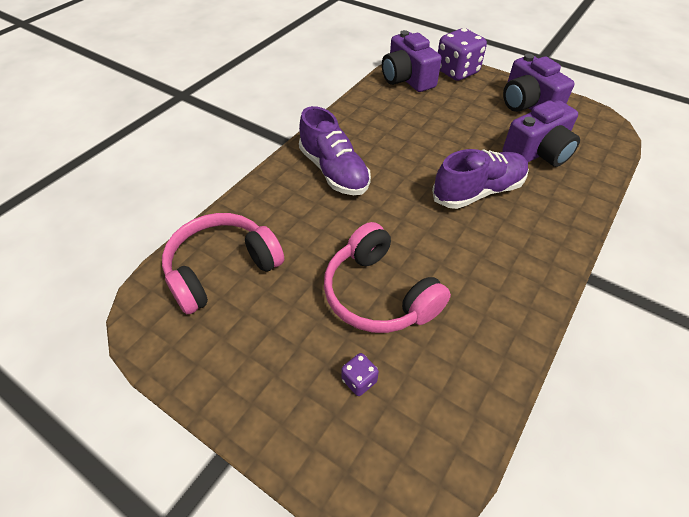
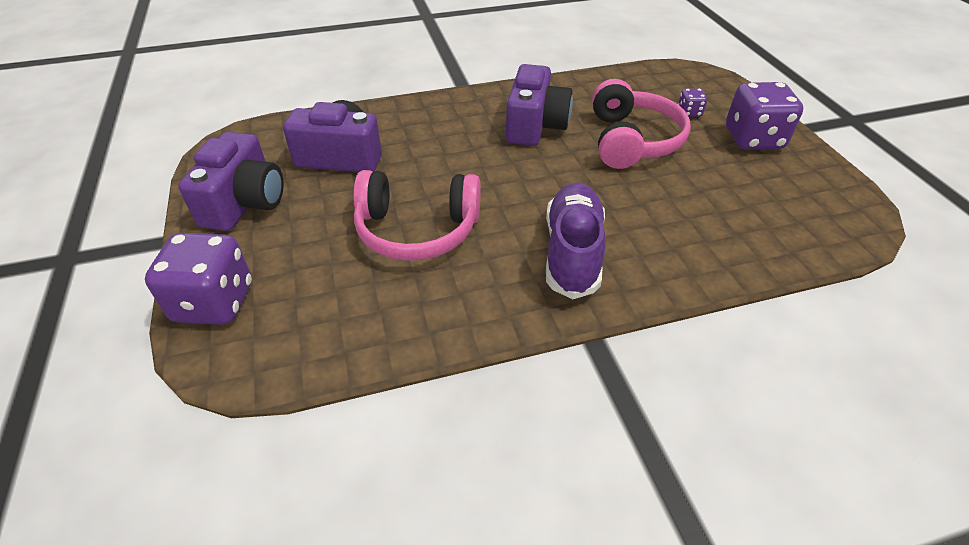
camera: 140 degrees left, 5 degrees down
pink headphones [162,213,284,314] -> pink headphones moved to [353,170,481,261]
purple camera [382,30,442,92] -> purple camera moved to [506,64,573,146]
purple shoe [432,149,529,209] -> none
none -> purple dice [726,82,803,150]

